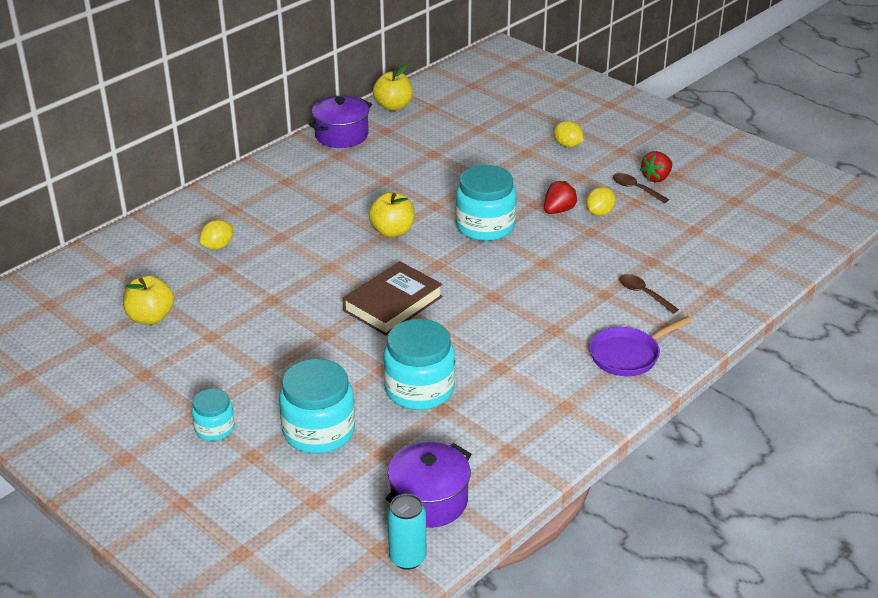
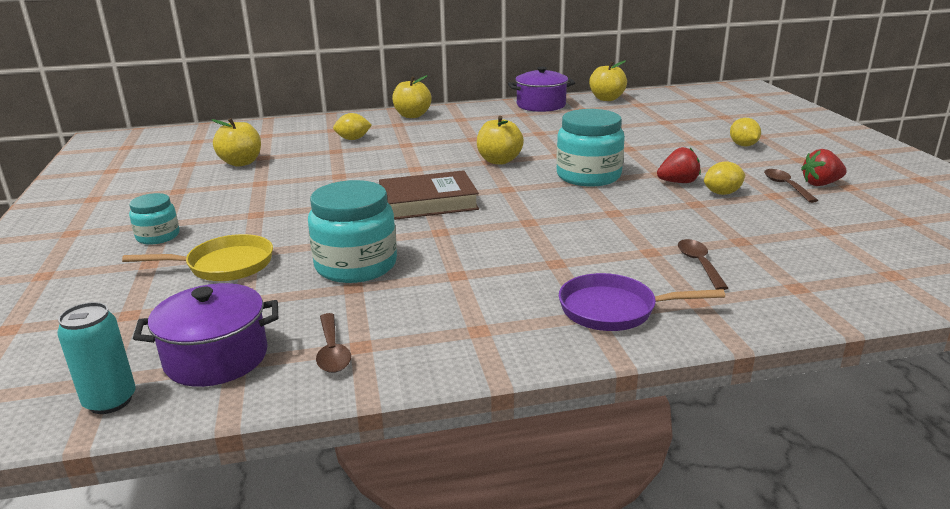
camera: 35 degrees right, 10 degrees down
turquoise jar [279,359,355,454] -> yellow pan [122,234,273,281]
none -> brown spoon [316,313,351,373]
none -> yellow apple [392,75,432,118]

